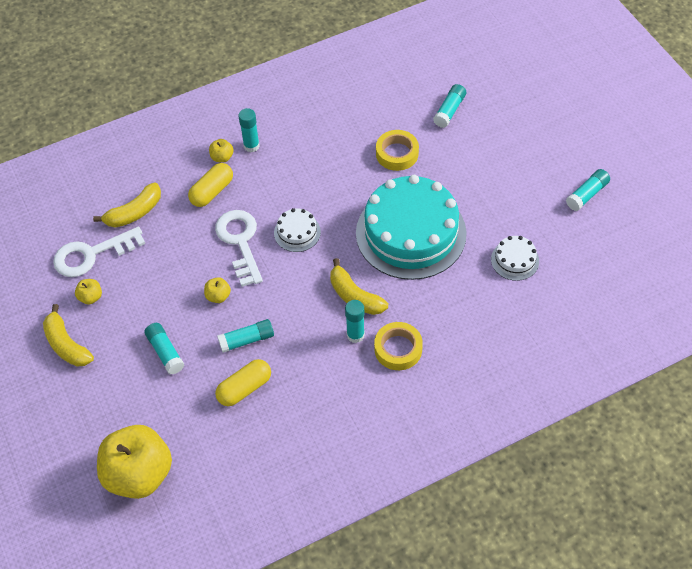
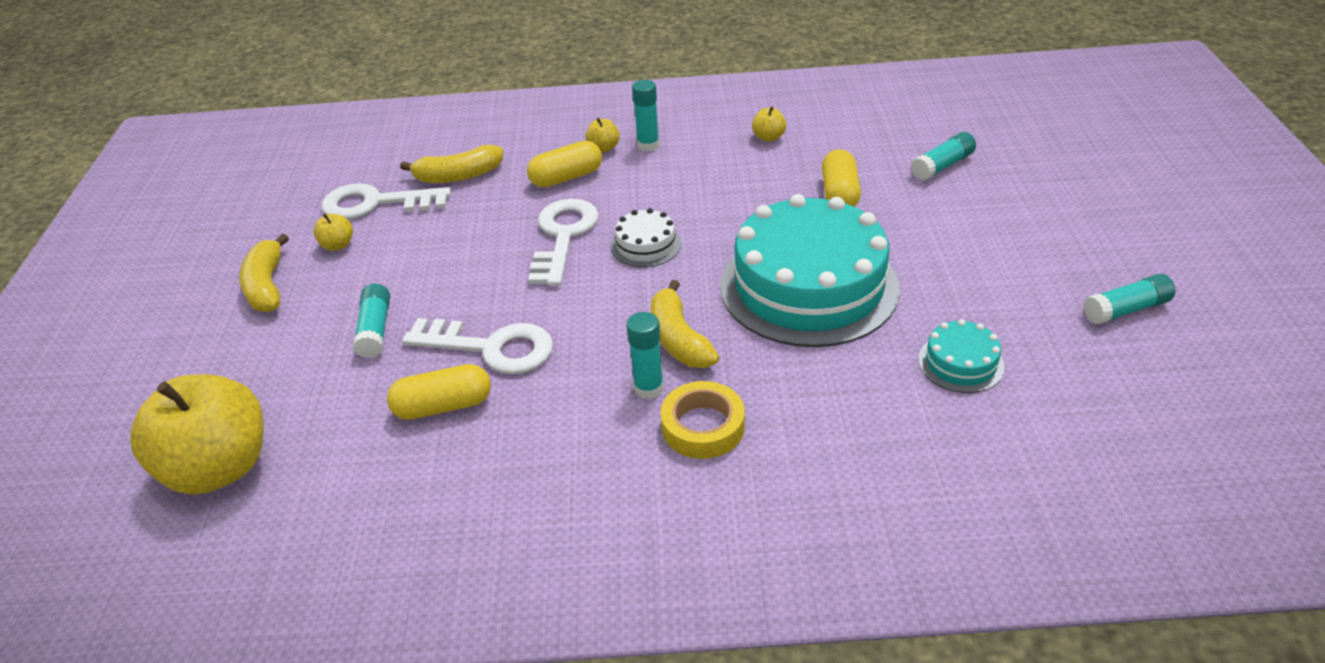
camera: 25 degrees right, 15 degrees down
yellow apple [204,277,231,303] -> yellow apple moved to [752,106,786,142]
turquoise glue stick [217,319,274,353] -> white key [402,318,553,374]
yellow tape [376,130,419,171] -> yellow capsule [822,149,861,207]
white cake [491,236,539,281] -> turquoise cake [918,319,1005,393]

